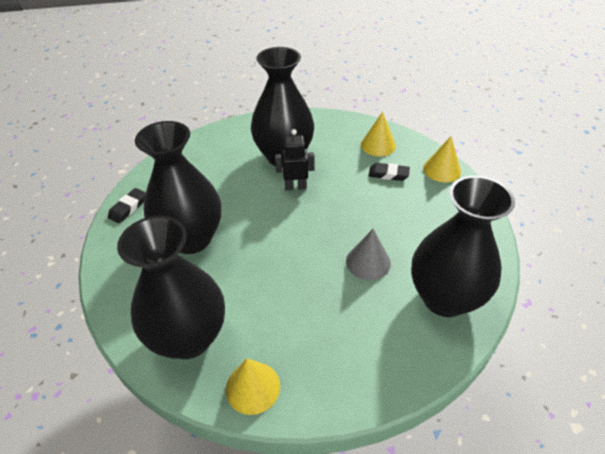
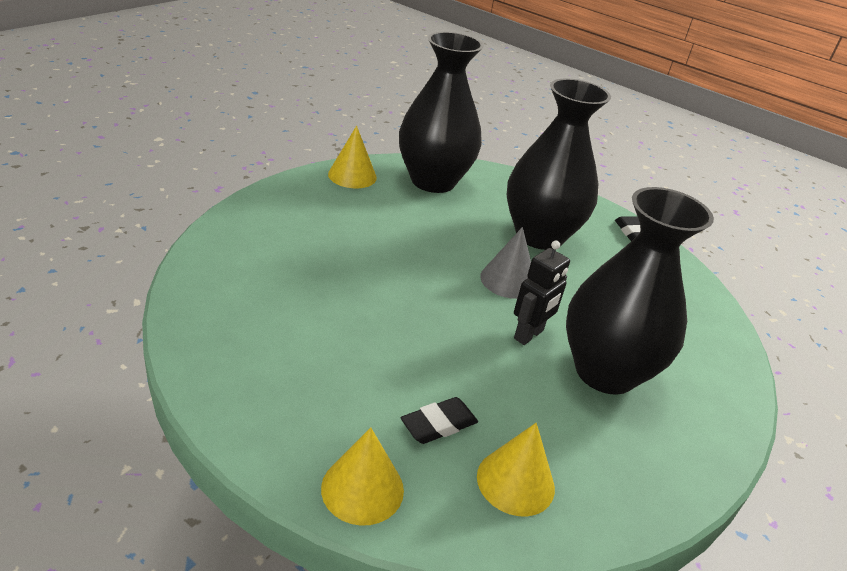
camera: 130 degrees right, 10 degrees down
grey cone [346,229,391,280] -> grey cone moved to [480,227,531,299]
black vase [411,175,515,317] -> none

